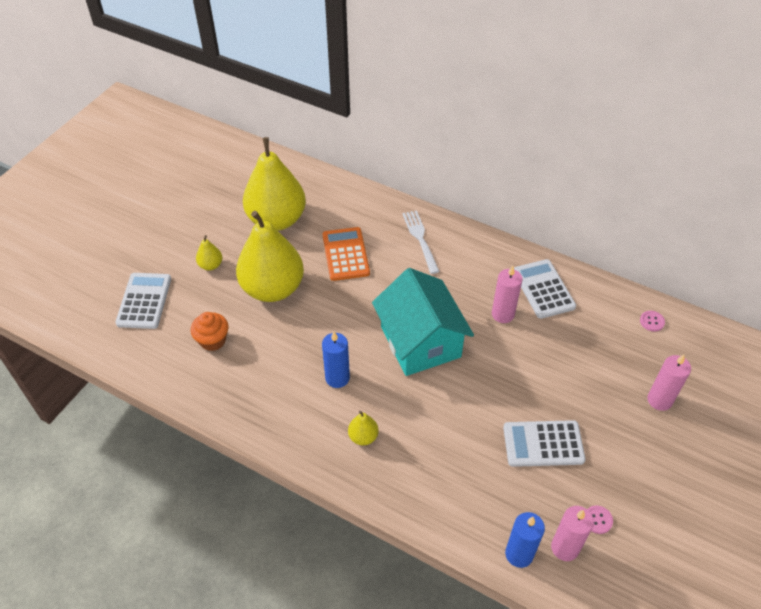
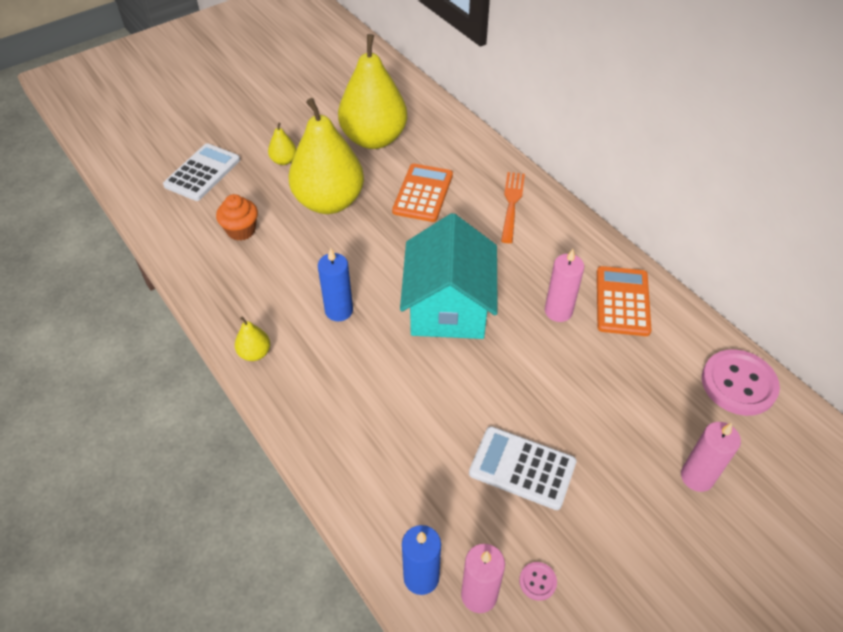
camera: 25 degrees right, 0 degrees up
yellow pear [348,411,379,445] -> yellow pear moved to [235,317,270,361]
white fork [402,210,440,274] -> orange fork [501,172,525,243]
white calculator [514,259,576,319] -> orange calculator [597,266,651,336]
pink button [640,311,665,332] -> pink button [702,349,780,416], size x2.33

